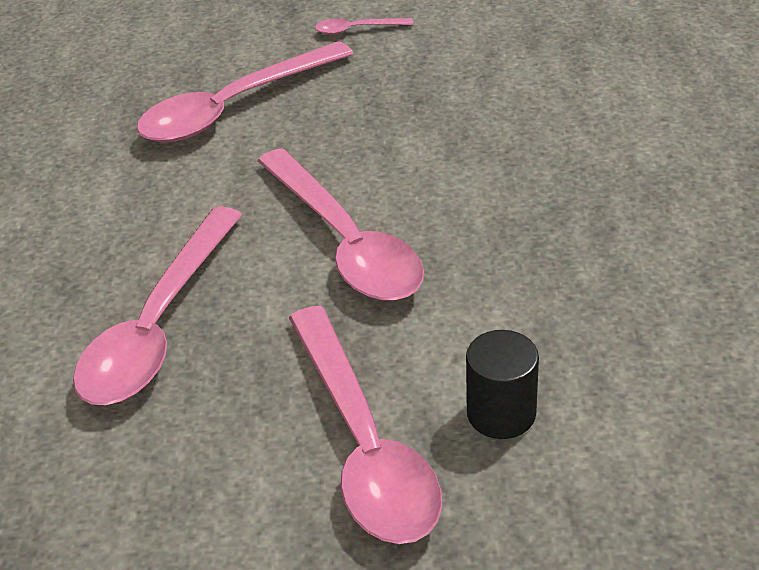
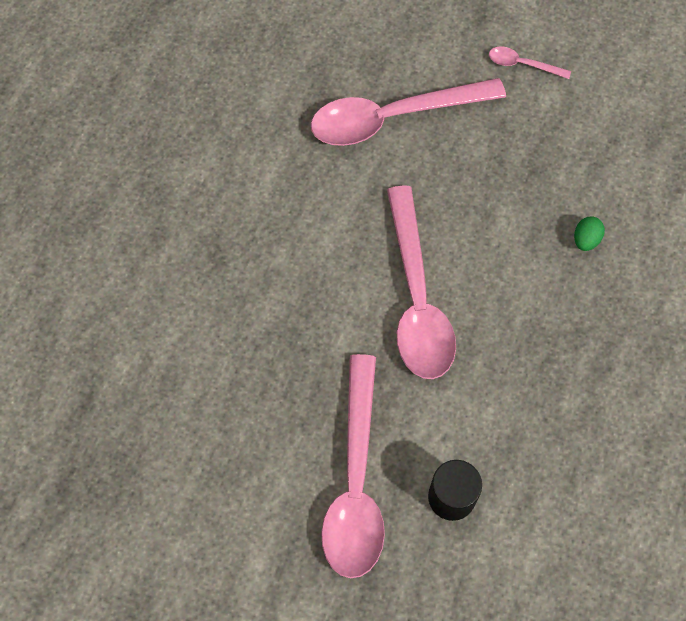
camera: 20 degrees right, 25 degrees up
pink spoon [73,206,242,405] -> none
none -> green egg [574,217,605,251]

